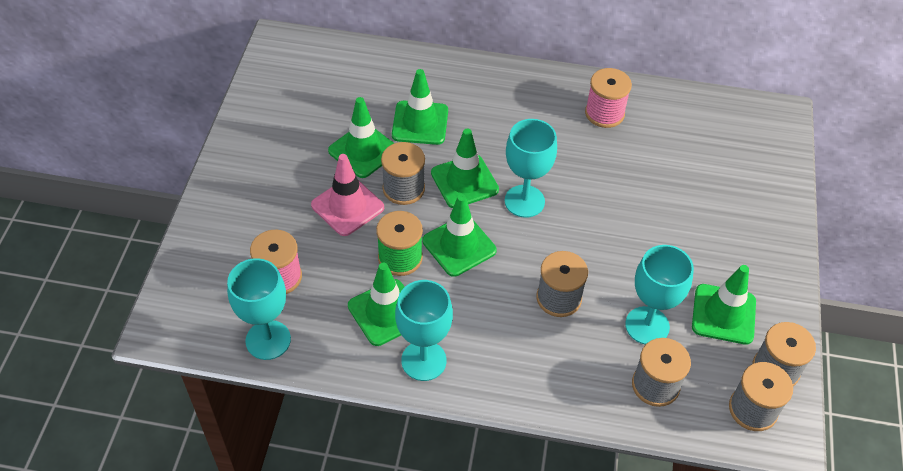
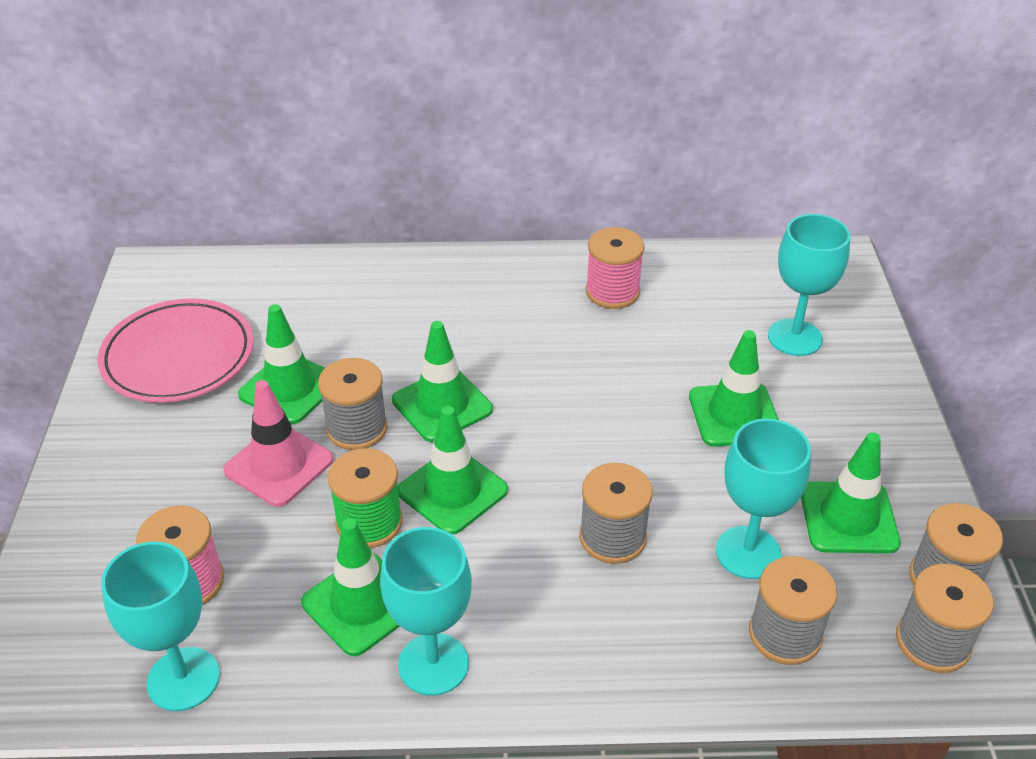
camera: 10 degrees left, 10 degrees down
green traffic cone [392,69,448,145] -> green traffic cone moved to [689,330,779,447]
turquoise goblet [505,119,557,218] -> turquoise goblet moved to [768,214,850,356]
none -> pink plate [98,298,254,403]

